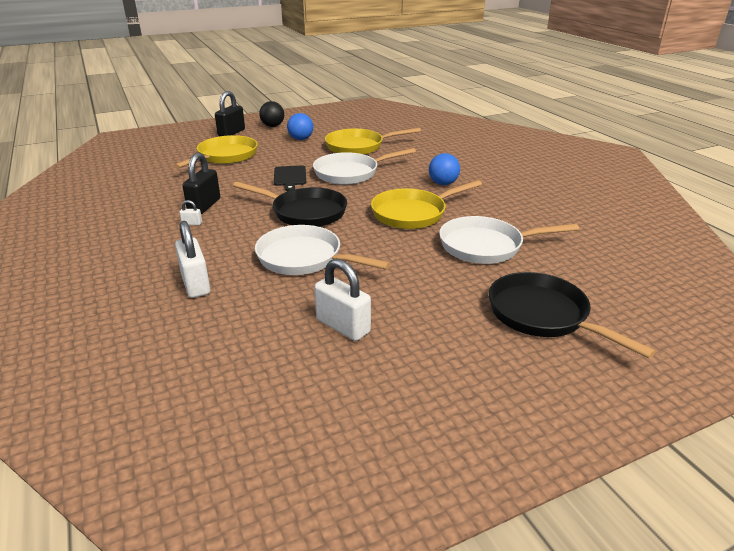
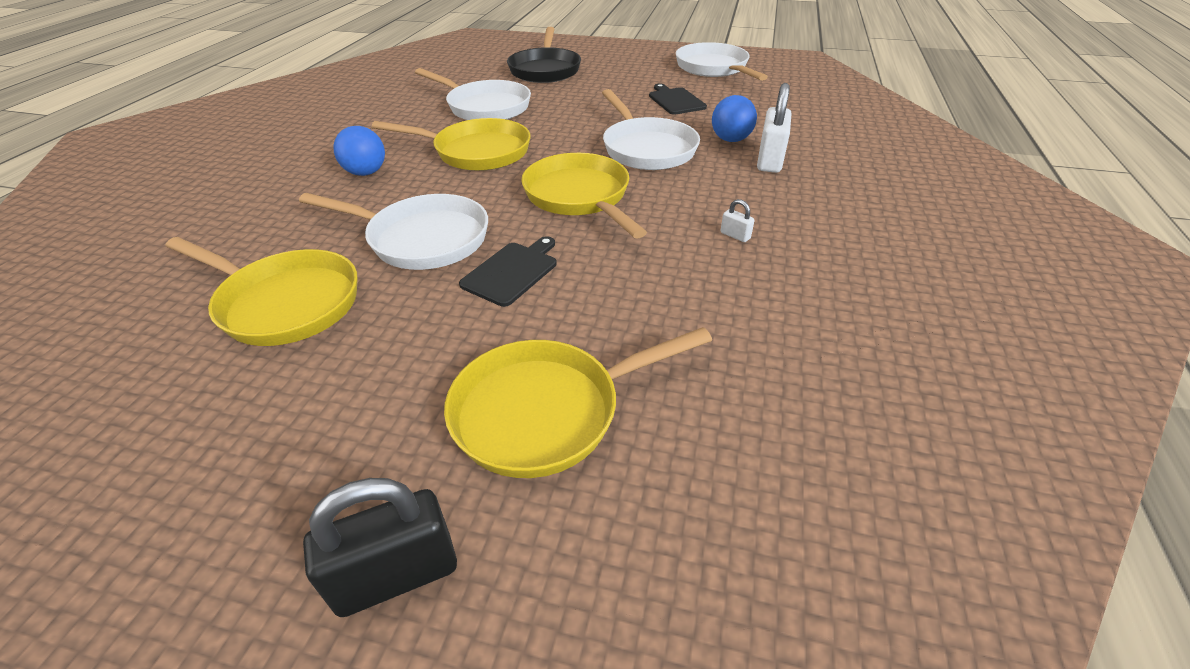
camera: 140 degrees left, 10 degrees up
black padlock [182,153,220,214] -> none
black pan [233,182,347,227] -> yellow pan [521,153,647,239]
black ball [259,101,284,127] -> none
blue ball [287,113,313,140] -> blue ball moved to [712,95,757,142]
white padlock [314,259,371,341] -> black cutting board [649,84,707,115]
none -> white pan [676,42,768,81]

